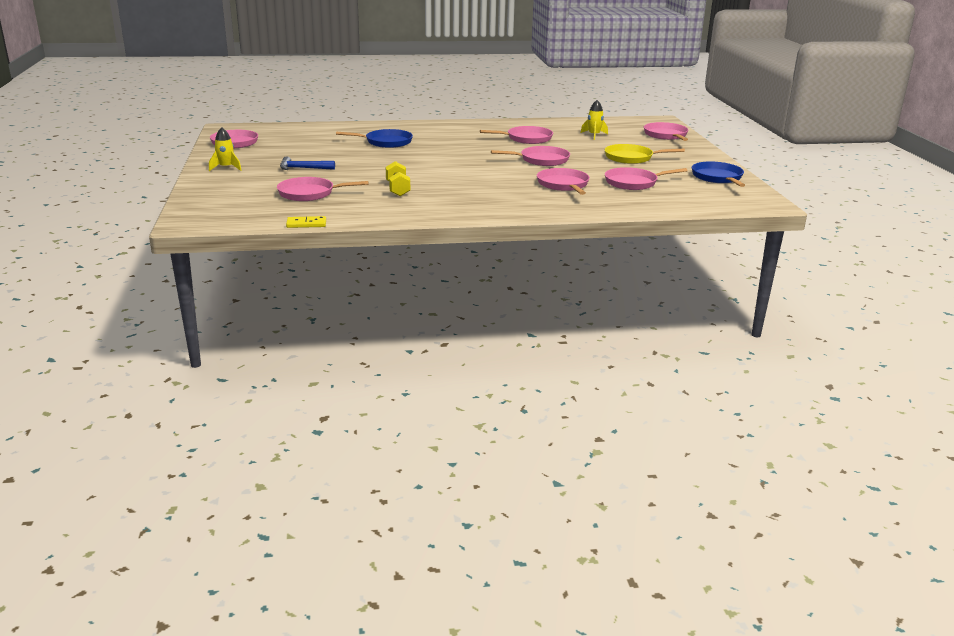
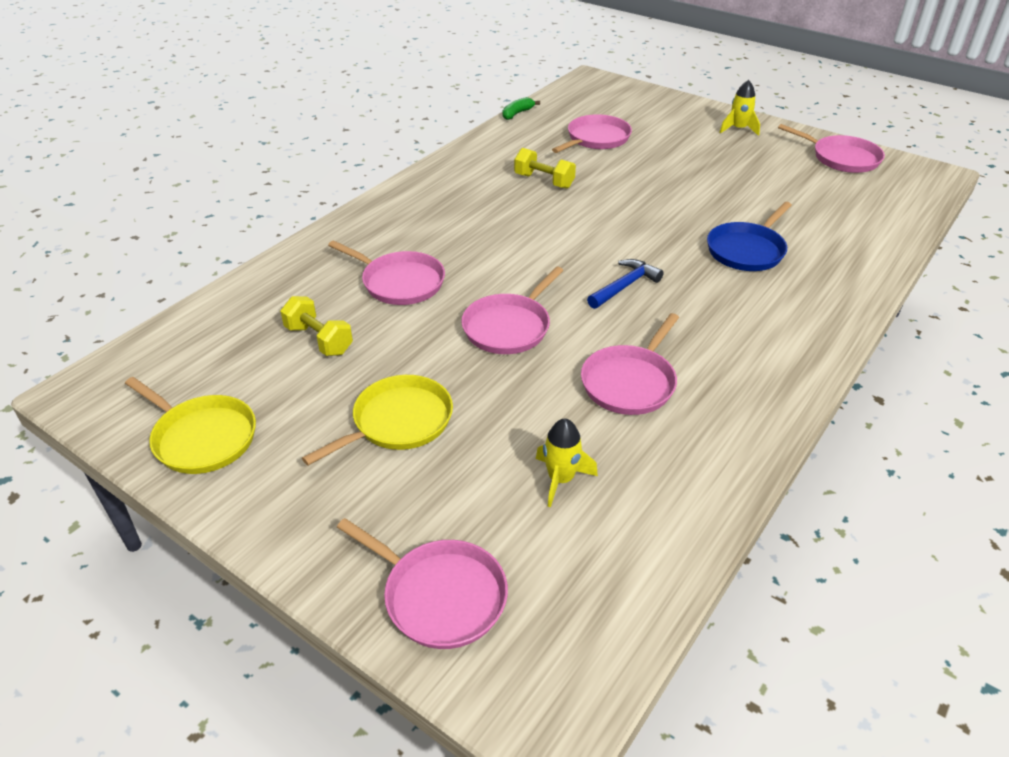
camera: 135 degrees right, 15 degrees up
blue hammer [280,156,335,170] -> blue hammer moved to [587,259,664,309]
yellow domino [286,216,326,228] -> green banana [503,97,540,120]
pink pan [605,167,688,190] -> yellow dumbbell [280,296,353,356]
blue pan [691,161,745,187] -> yellow pan [125,377,256,474]

